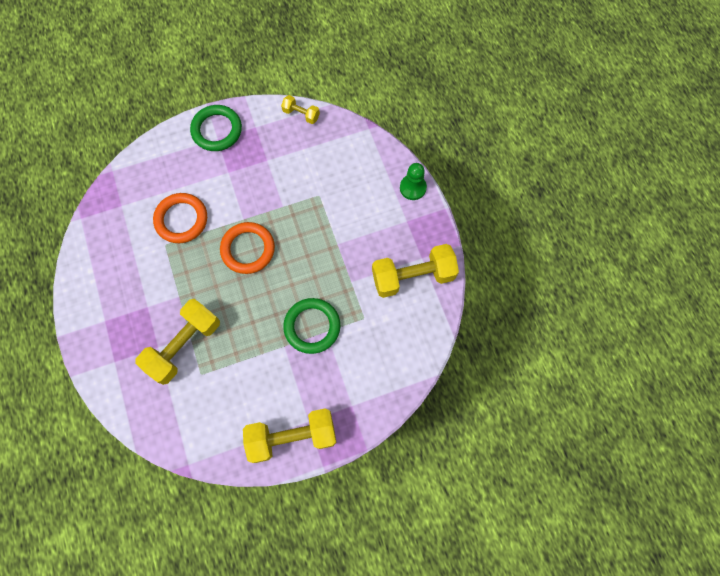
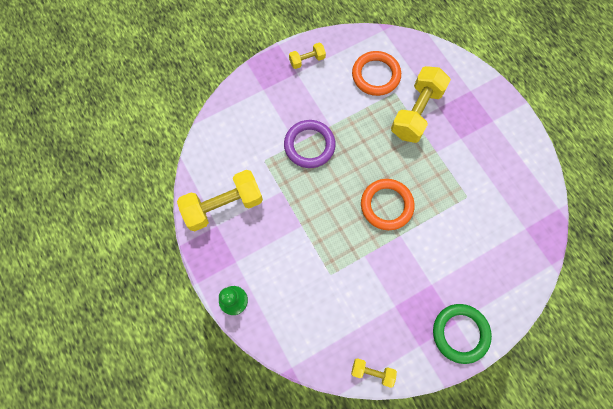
camera: 170 degrees right, 0 degrees up
orange ring [153,193,207,243] -> orange ring moved to [352,51,401,96]
yellow dumbbell [243,409,337,463] -> yellow dumbbell [289,43,326,69], size x0.50
green ring [283,298,340,354] -> purple ring [284,120,336,168]

